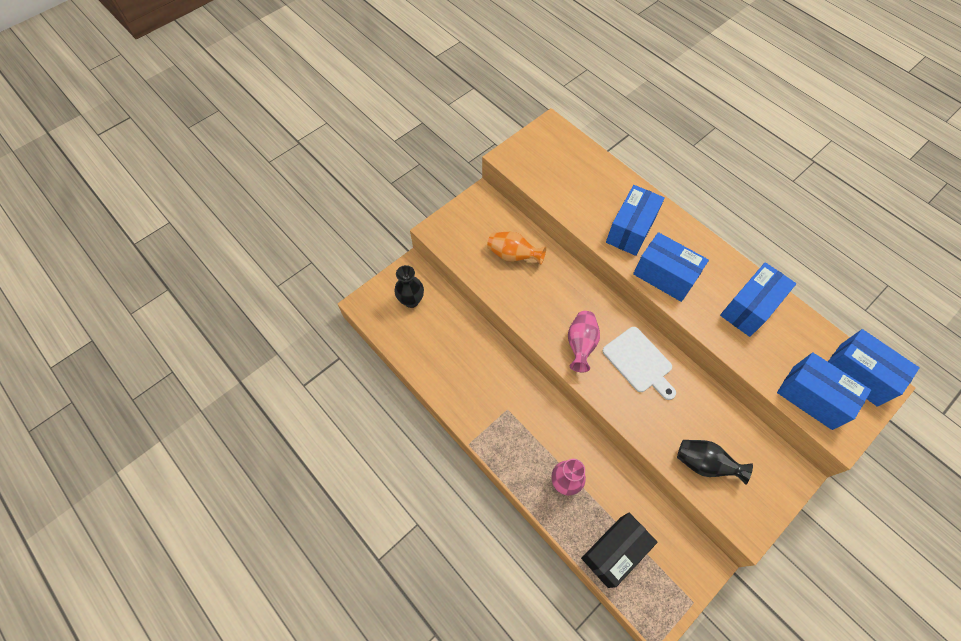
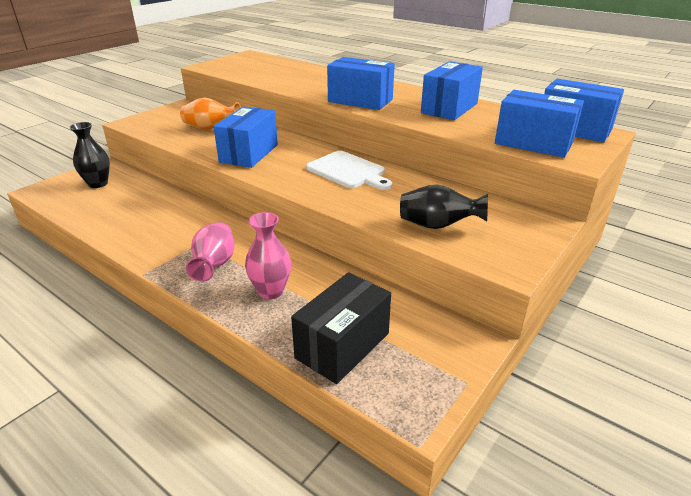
camera: 10 degrees left, 30 degrees down
pink vase [568,311,600,372] -> pink vase moved to [186,222,235,282]
blue box [606,185,665,256] -> blue box moved to [213,106,278,168]

